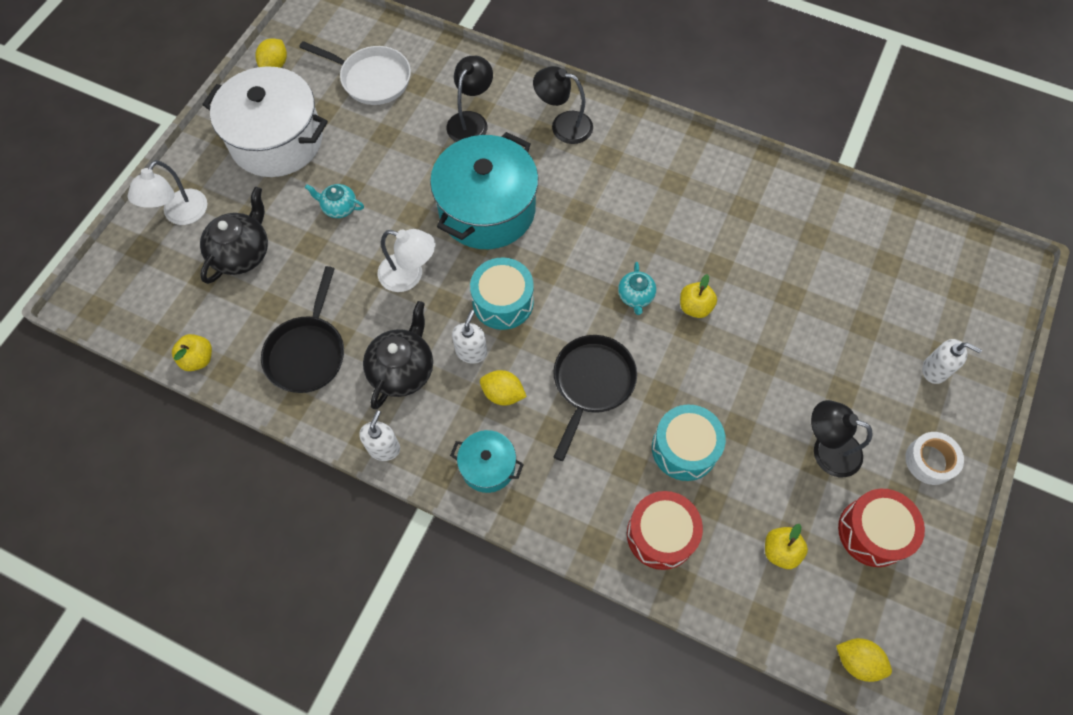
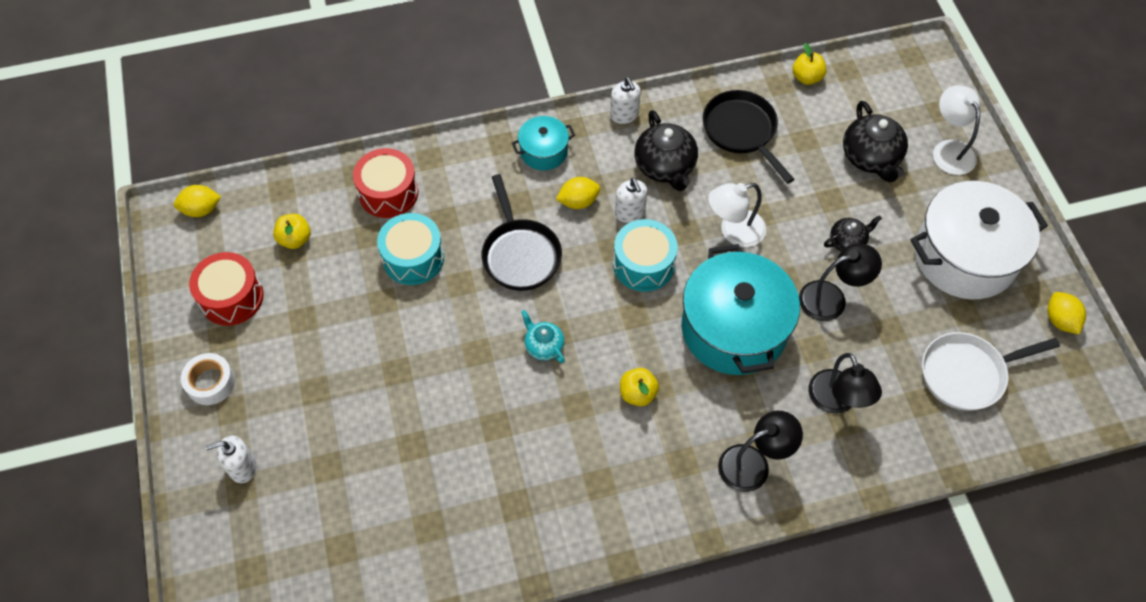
camera: 140 degrees right, 5 degrees down
turquoise teapot [305,184,364,218] -> black teapot [824,215,882,251]
yellow apple [680,274,717,318] -> yellow apple moved to [620,368,659,406]
black lamp [811,400,873,477] -> black lamp moved to [799,244,882,321]

